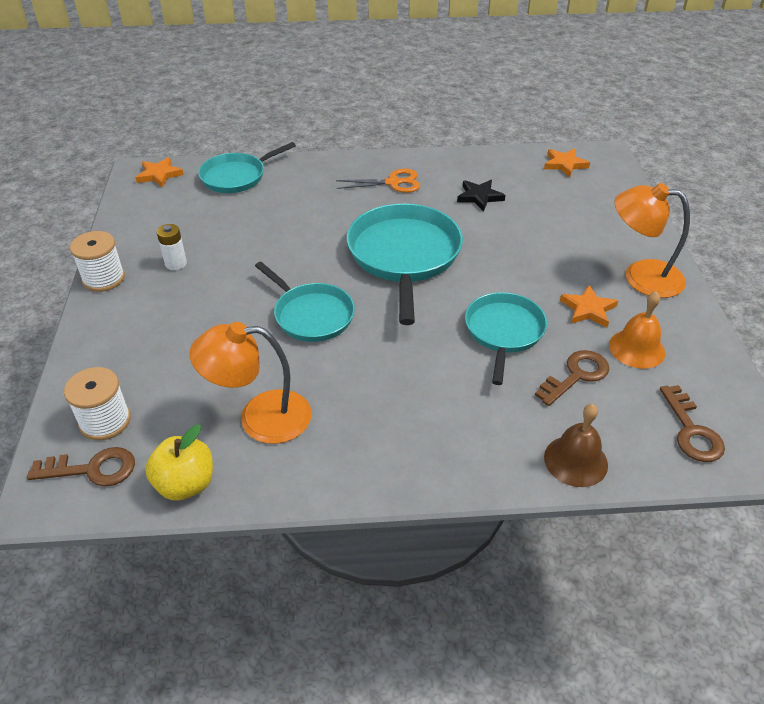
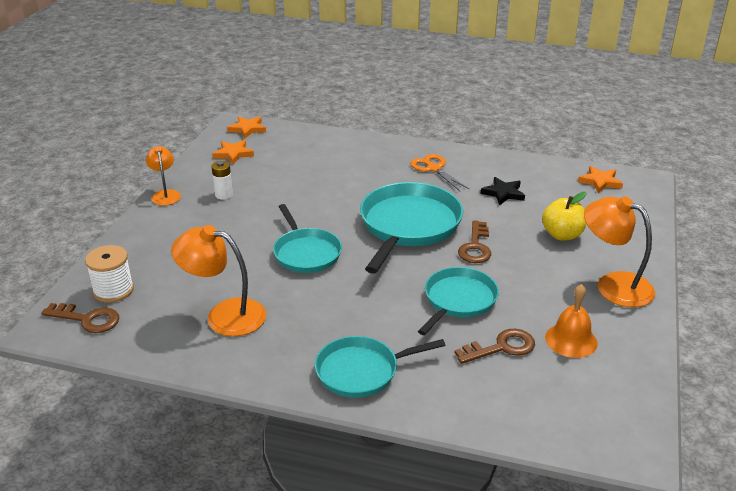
camera: 20 degrees right, 10 degrees down
white spool [70,231,125,292] -> orange lamp [146,146,181,206]
yellow apple [145,425,213,501] -> yellow apple moved to [542,192,586,241]
turquoise pan [198,142,296,193] -> turquoise pan moved to [315,336,445,398]
orange scissors [336,169,420,193] -> orange scissors turned 135 degrees counterclockwise [410,154,470,191]
brown bell [544,404,608,487] -> none
orange star [560,285,618,327] -> orange star moved to [212,140,254,165]
brown key [660,385,725,462] -> brown key moved to [458,220,491,263]

